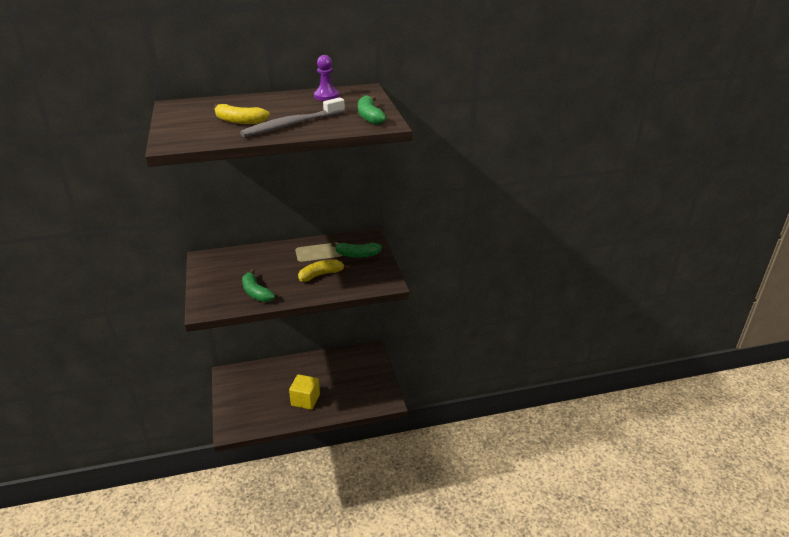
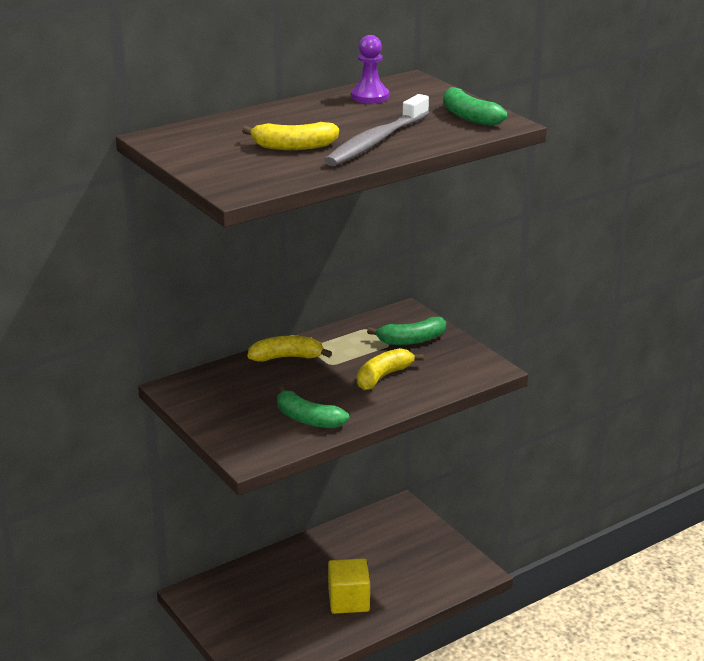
camera: 20 degrees left, 5 degrees down
none -> yellow banana [248,336,332,362]

